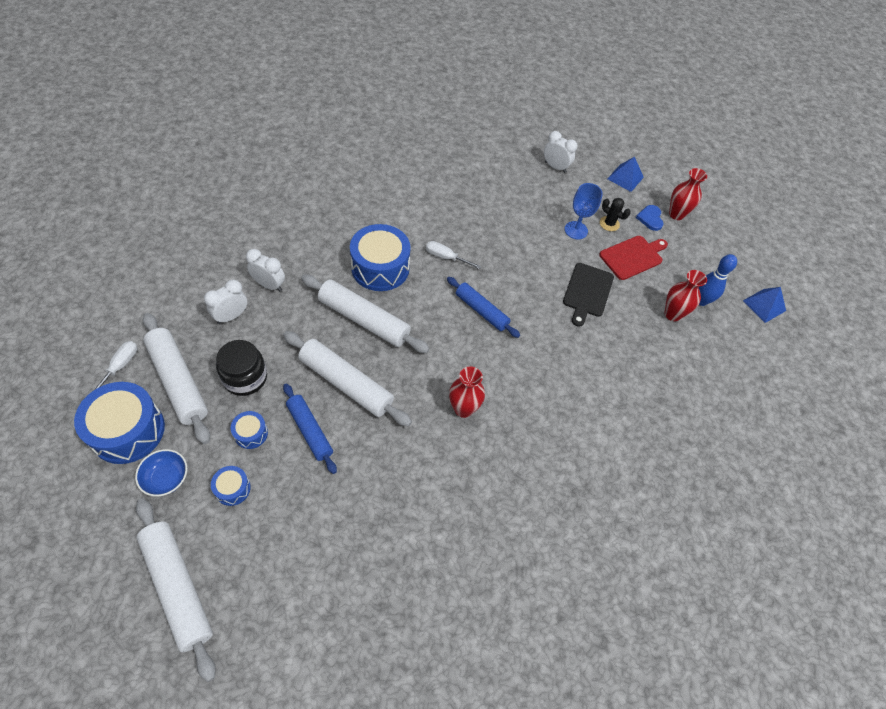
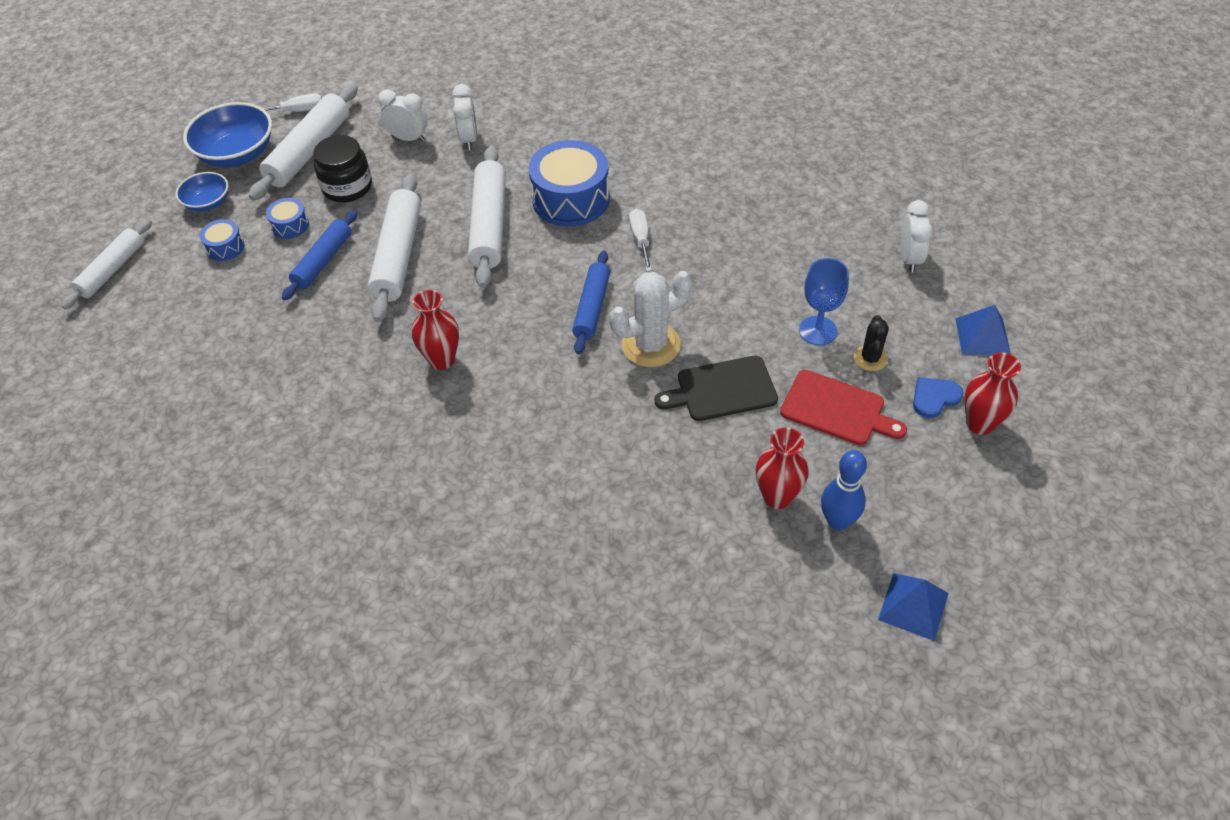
camera: 65 degrees right, 5 degrees down
blue drum [74,382,165,464] -> blue bowl [183,102,272,167]
white rolling pin [136,498,216,682] -> white rolling pin [61,219,152,309], size x0.65
none -> white cactus [610,271,692,367]

